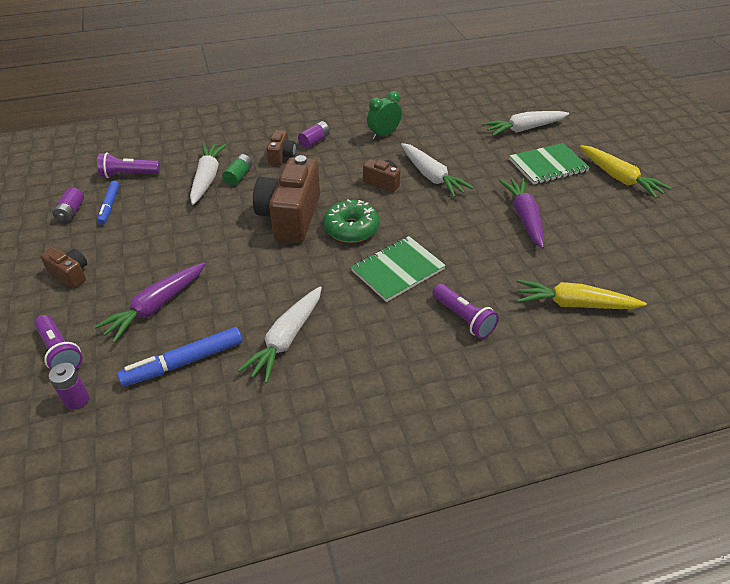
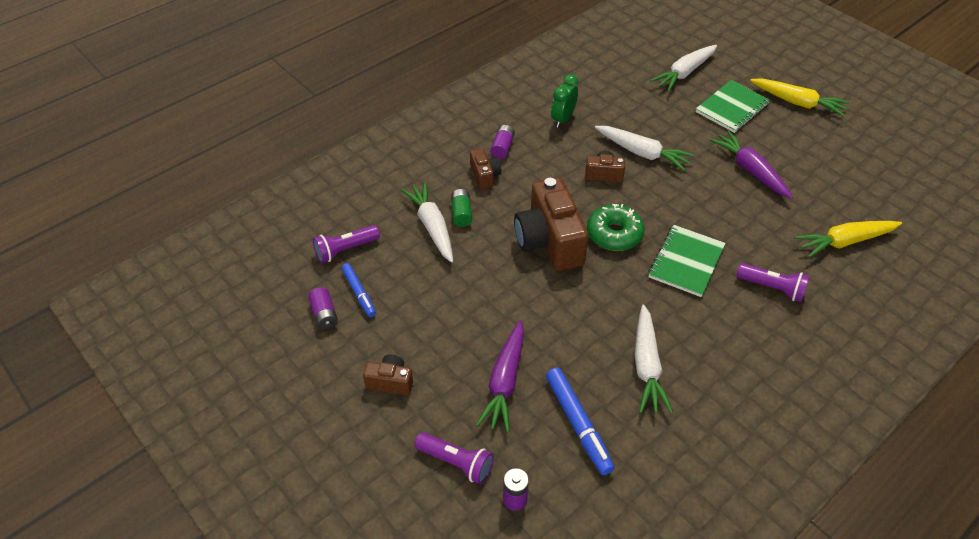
camera: 25 degrees left, 5 degrees up
blue marker [117,327,242,387] -> blue marker turned 60 degrees counterclockwise [546,368,615,475]

